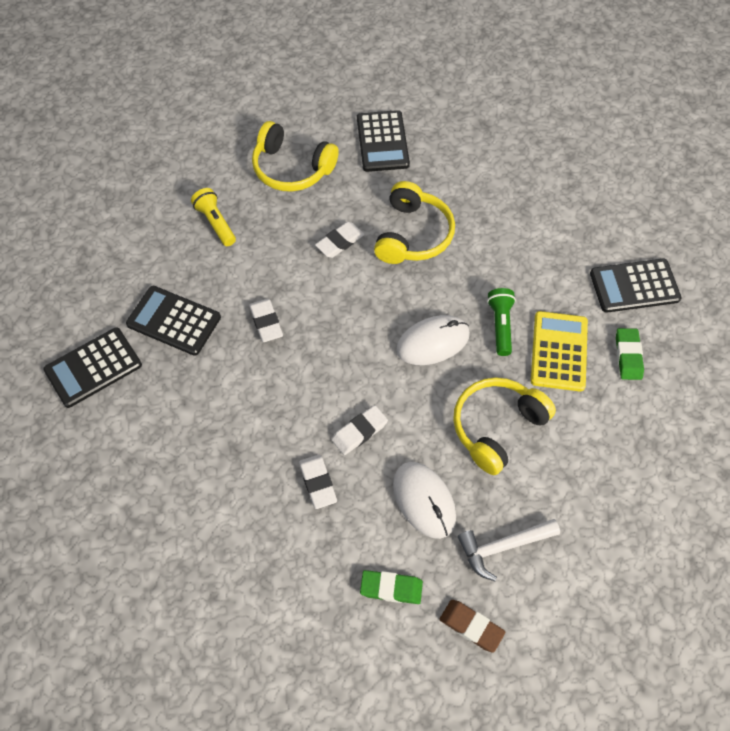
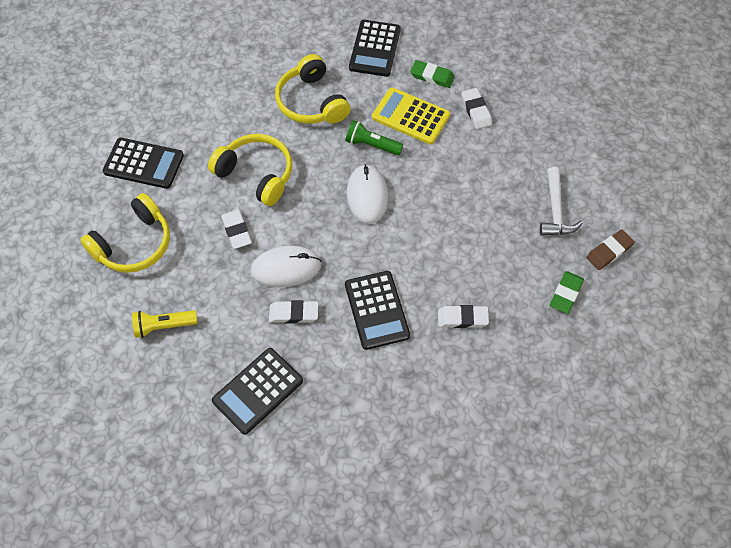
camera: 70 degrees left, 0 degrees up
black calculator [43,327,142,408] -> black calculator moved to [345,271,410,350]
white eraser [332,405,388,455] -> white eraser moved to [461,88,492,129]
white mouse [393,462,456,539] -> white mouse moved to [251,246,321,287]
yellow headphones [453,377,556,475] -> yellow headphones moved to [275,54,350,124]

